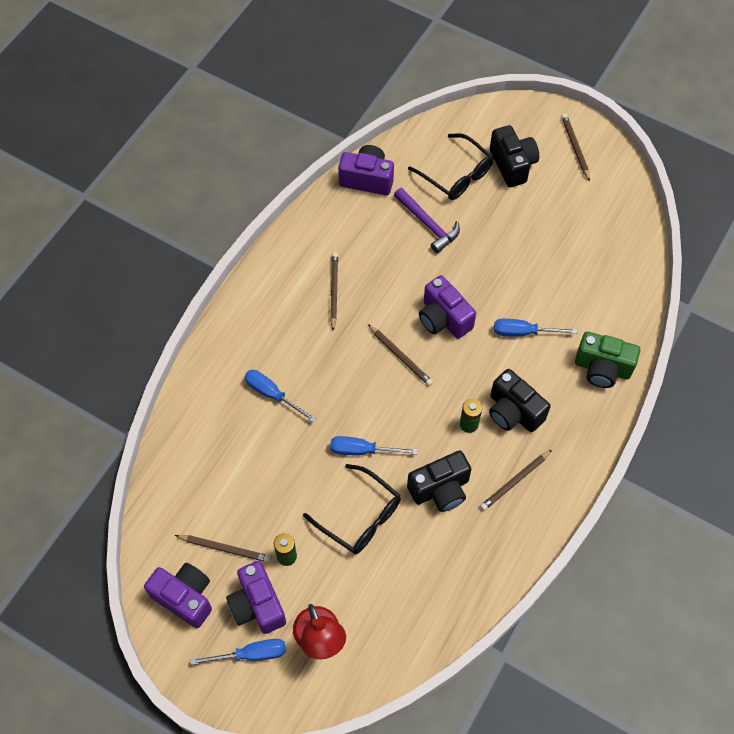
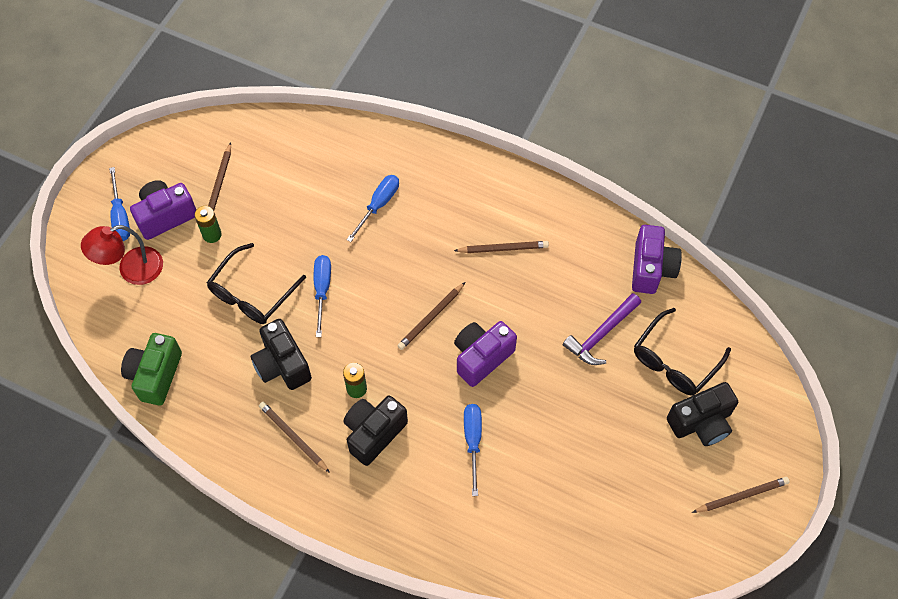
camera: 85 degrees right, 0 degrees up
purple camera [144,563,212,628] -> none
green camera [575,332,640,388] -> green camera moved to [121,333,182,406]

